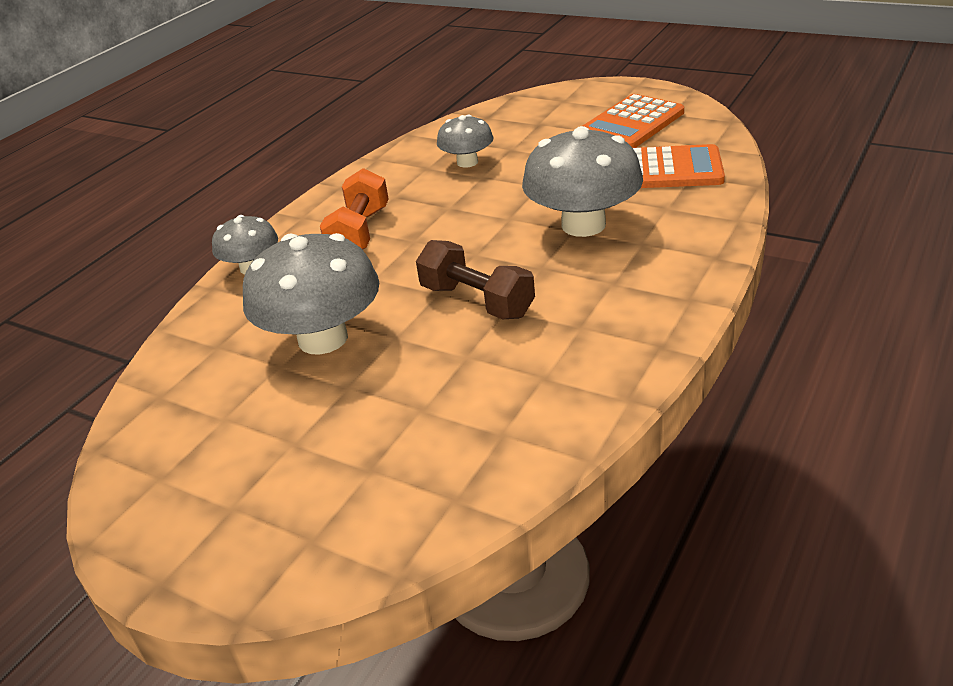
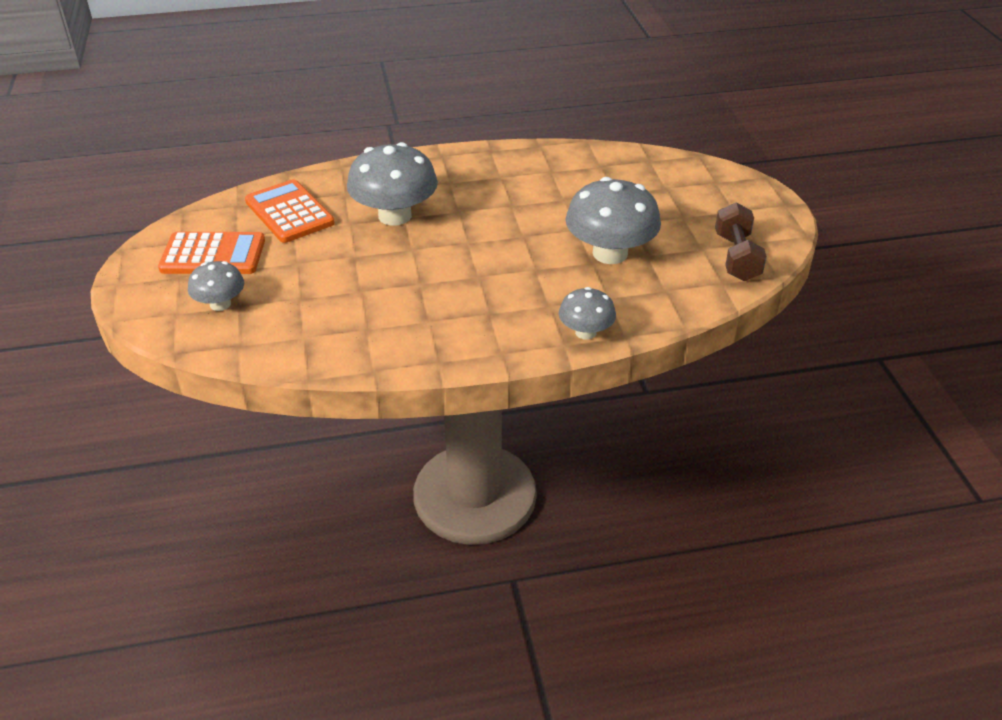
camera: 135 degrees left, 5 degrees up
orange dumbbell [320,168,389,250] -> none
brown dumbbell [416,240,535,319] -> brown dumbbell moved to [715,202,767,281]
grey mushroom [437,115,494,168] -> grey mushroom moved to [188,261,244,311]

